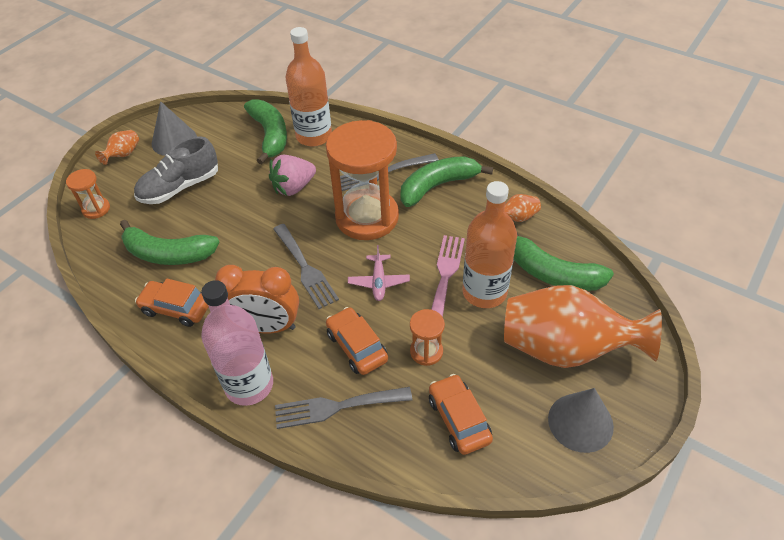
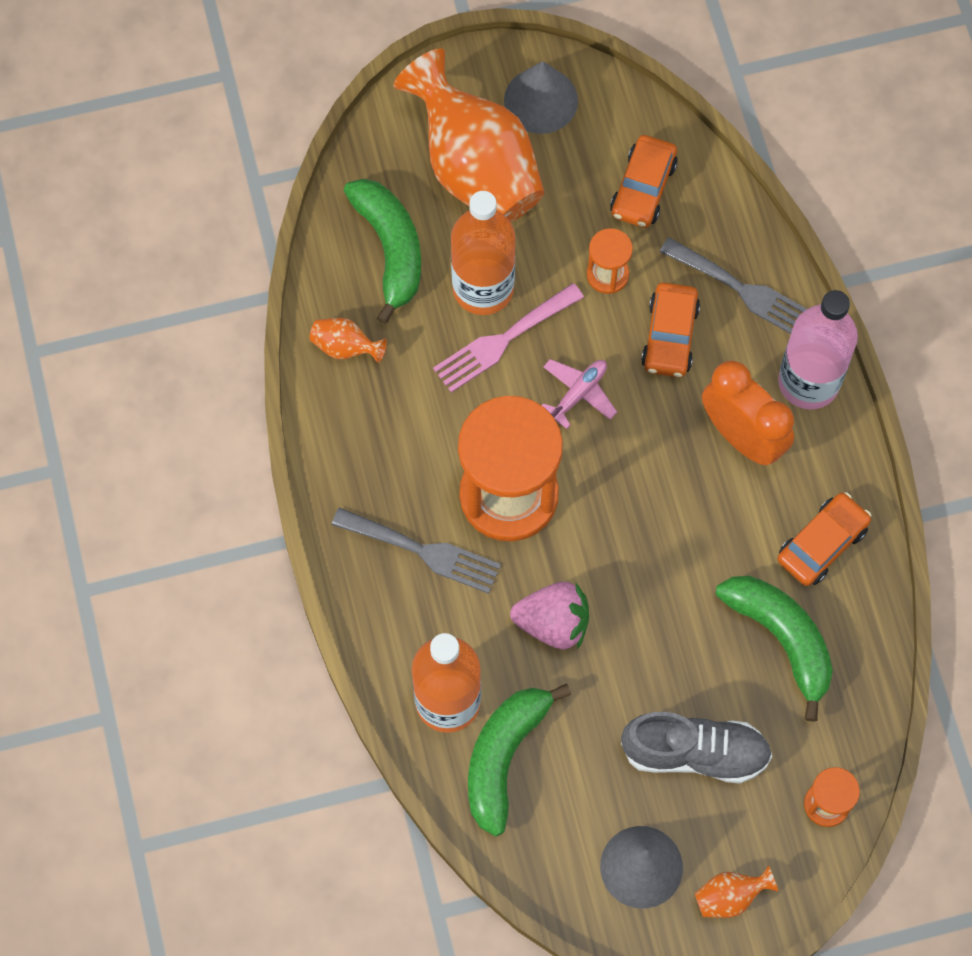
camera: 140 degrees left, 20 degrees up
orange car [135,279,209,327] -> orange car turned 105 degrees counterclockwise [777,492,871,586]
grey fork [273,224,339,309] -> none
green banana [400,156,493,207] -> none

